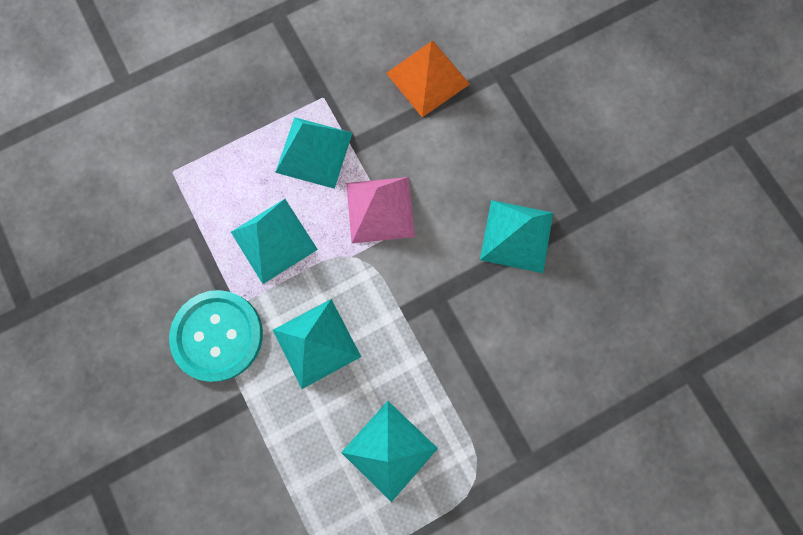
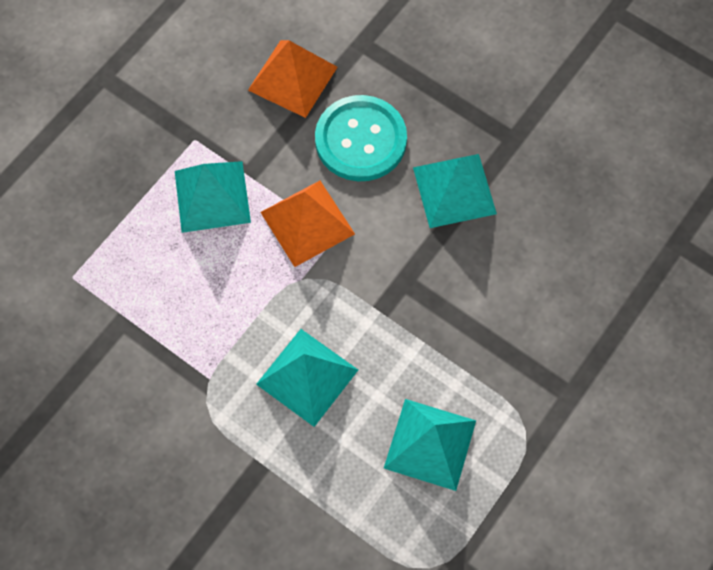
camera: 25 degrees left, 10 degrees down
turquoise button [169,290,263,382] -> turquoise button moved to [315,95,407,181]
turquoise pyramid [231,199,318,284] -> none
pink pyramid [346,177,415,243] -> orange pyramid [260,181,355,267]

